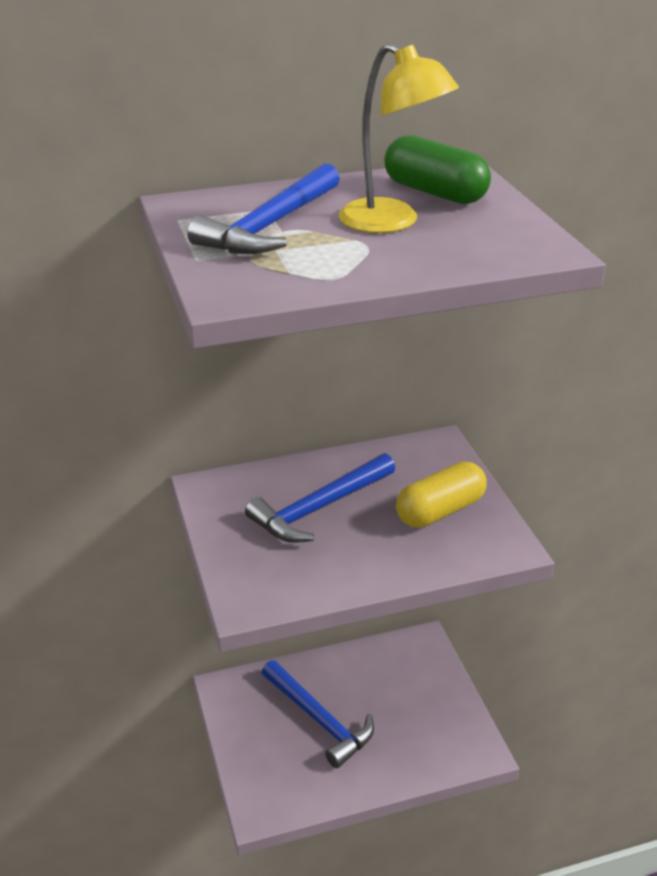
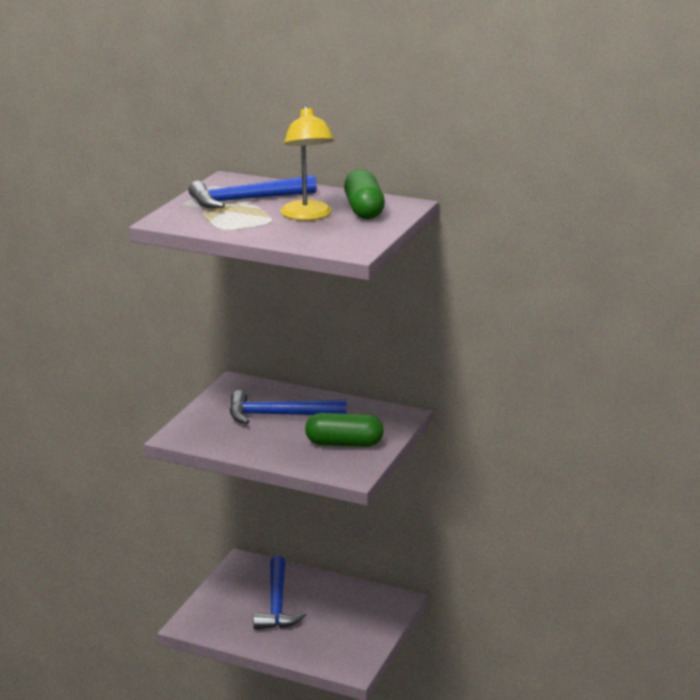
camera: 40 degrees right, 10 degrees down
yellow capsule [396,461,487,528] -> green capsule [305,413,384,447]

